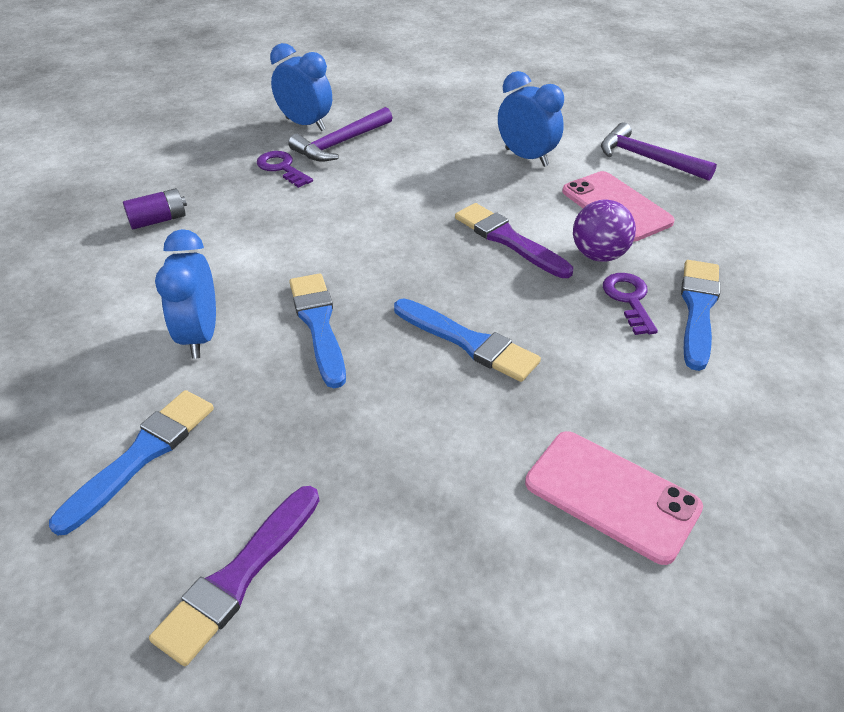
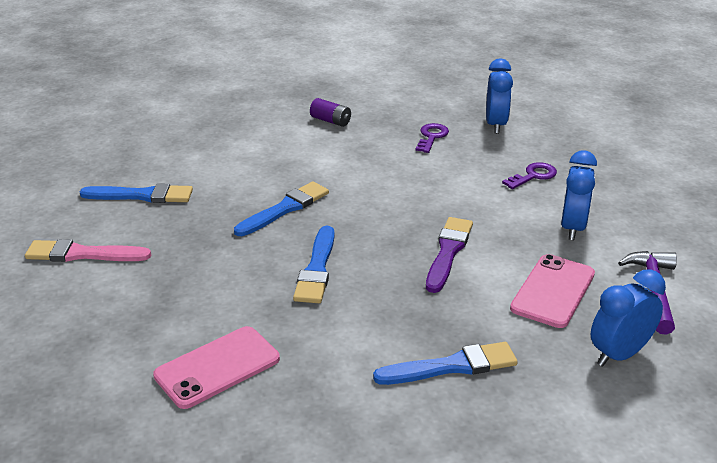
camera: 60 degrees right, 10 degrees down
purple brush [149,486,320,666] -> pink brush [25,239,151,262]
blue clock [155,229,216,359] -> blue clock moved to [591,269,666,367]
purple hammer [288,107,392,162] -> none
pink phone [525,431,703,565] -> pink phone turned 45 degrees clockwise [153,326,280,409]
purple ball [573,200,636,262] -> none
purple key [603,273,658,335] -> purple key moved to [502,162,557,189]

